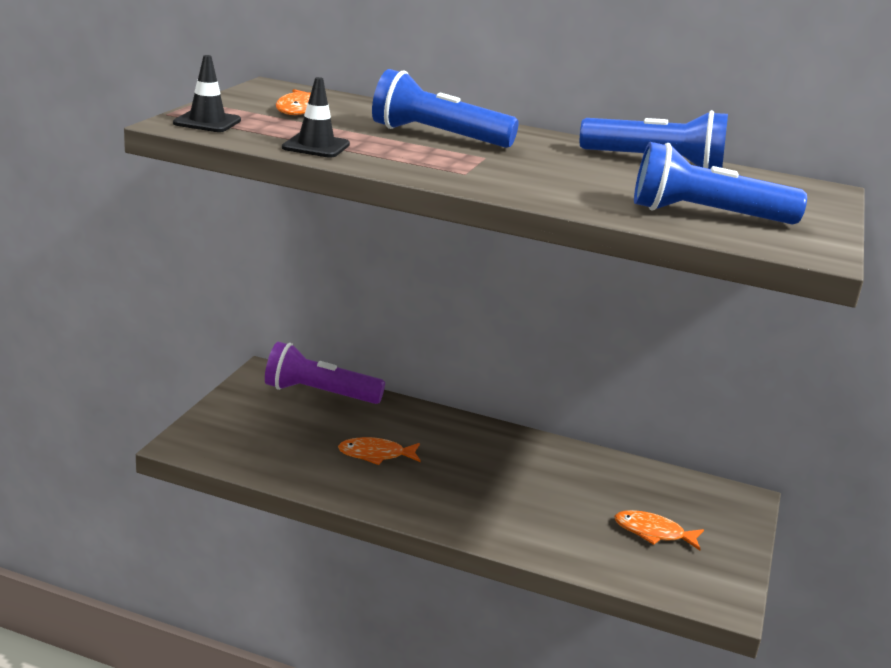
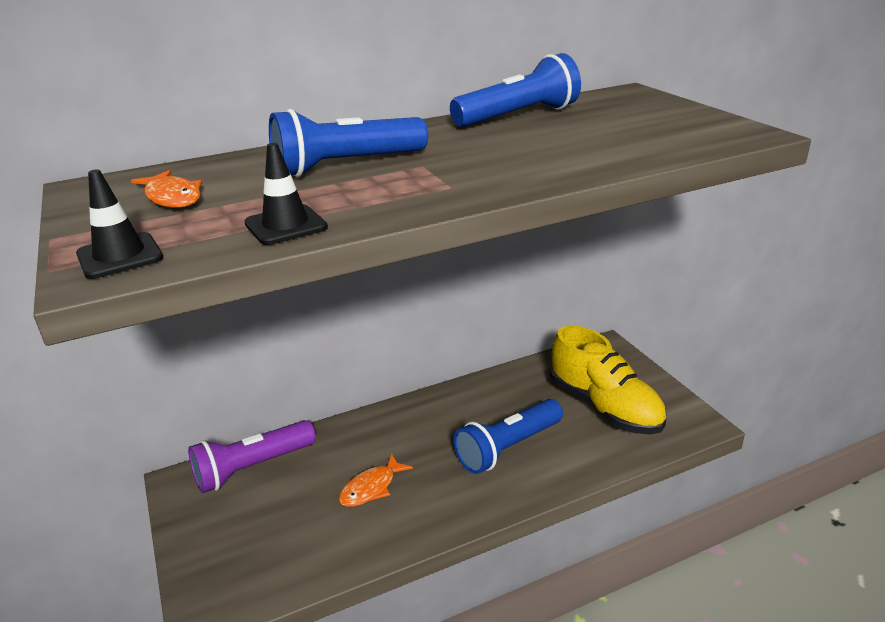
camera: 40 degrees left, 5 degrees up
orange fish [614,510,704,551] -> yellow shoe [550,326,666,435]
blue flashlight [634,142,807,224] -> blue flashlight moved to [454,399,563,474]

